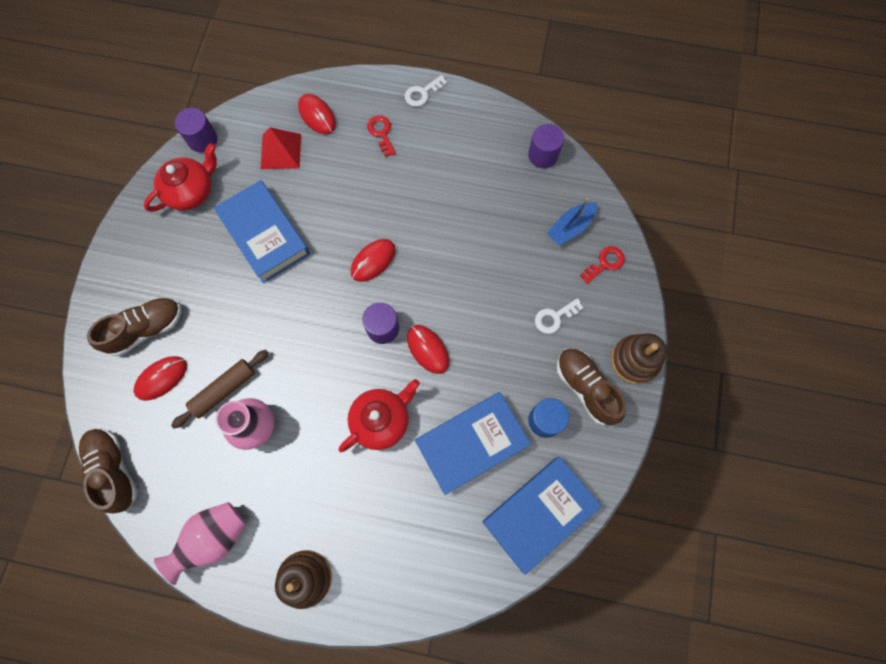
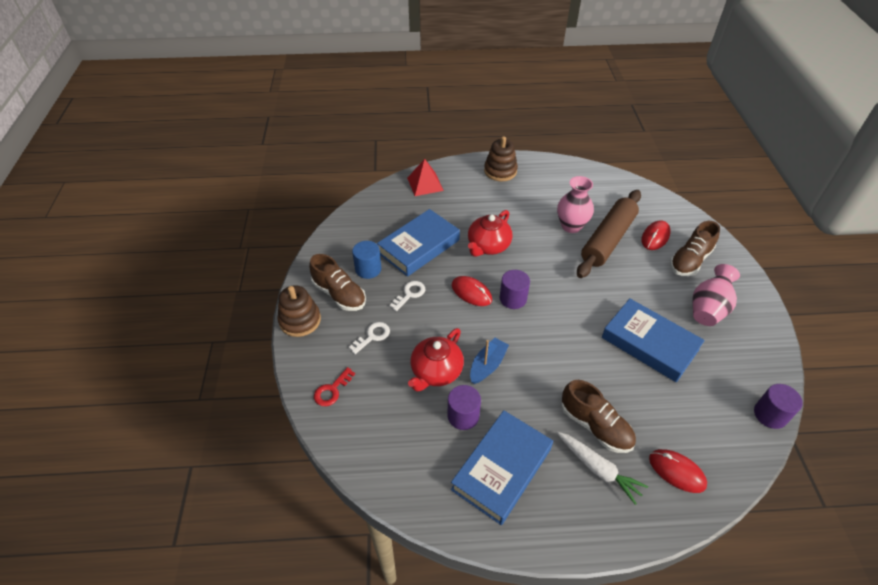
camera: 165 degrees right, 25 degrees down
brown shoe [79,428,138,514] -> brown shoe moved to [561,380,636,453]
red teapot [144,143,217,212] -> red teapot moved to [408,328,464,392]
pink vase [154,502,246,585] -> pink vase moved to [692,264,740,326]
brown rolling pin [171,350,269,428] -> brown rolling pin [577,190,641,278], size x1.67
red pyramid [260,127,301,169] -> red pyramid moved to [407,159,444,196]
red mouse [350,239,396,282] -> none
red key [367,115,396,157] -> white carrot [557,432,648,505]
white key [405,75,447,107] -> white key moved to [389,281,425,311]
blue book [483,457,602,575] -> blue book moved to [451,410,553,525]
purple cylinder [528,124,564,168] -> purple cylinder moved to [447,385,481,430]
blue boat [547,198,597,245] -> blue boat moved to [470,338,509,384]

